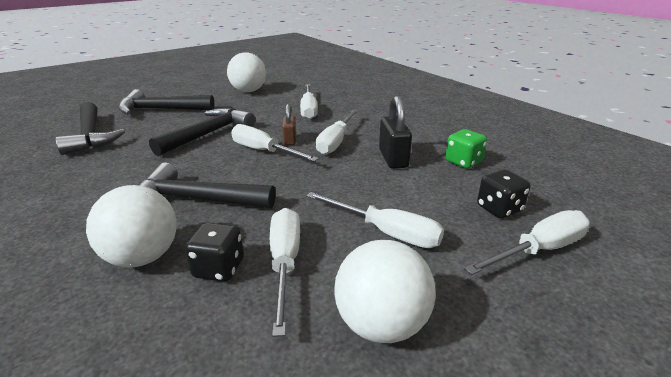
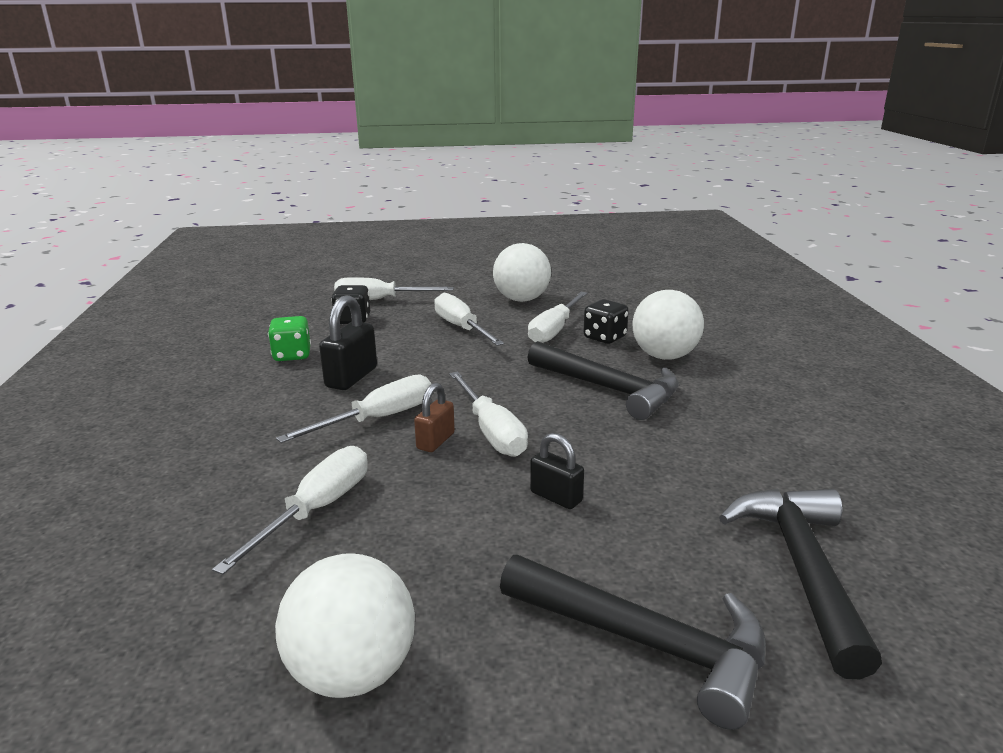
camera: 150 degrees left, 5 degrees down
black hammer [149,108,255,156] -> black padlock [530,433,584,509]

